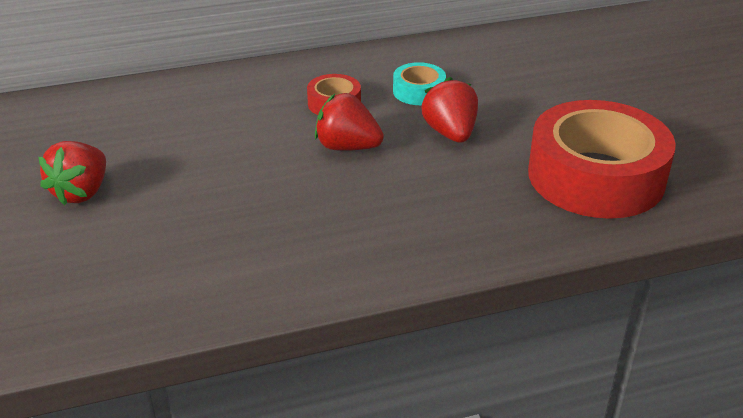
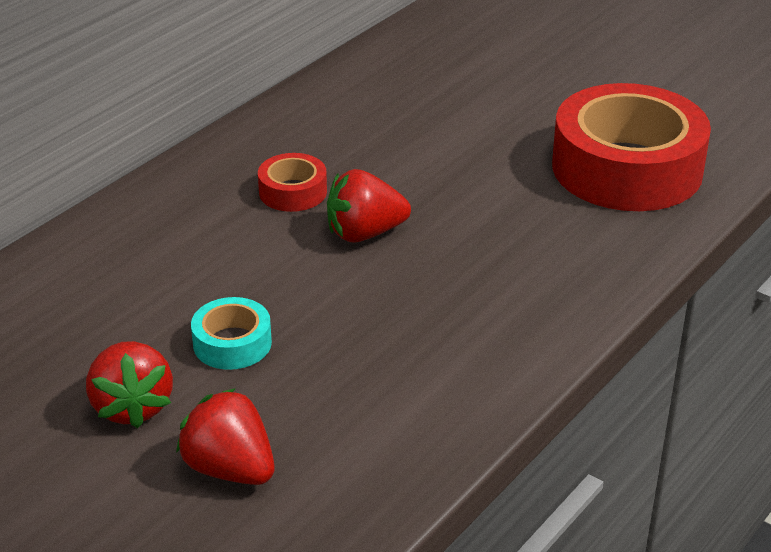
camera: 35 degrees left, 0 degrees up
turquoise tape [393,62,446,105] -> turquoise tape moved to [191,297,272,370]
red strawberry [422,77,478,143] -> red strawberry moved to [176,388,275,485]

